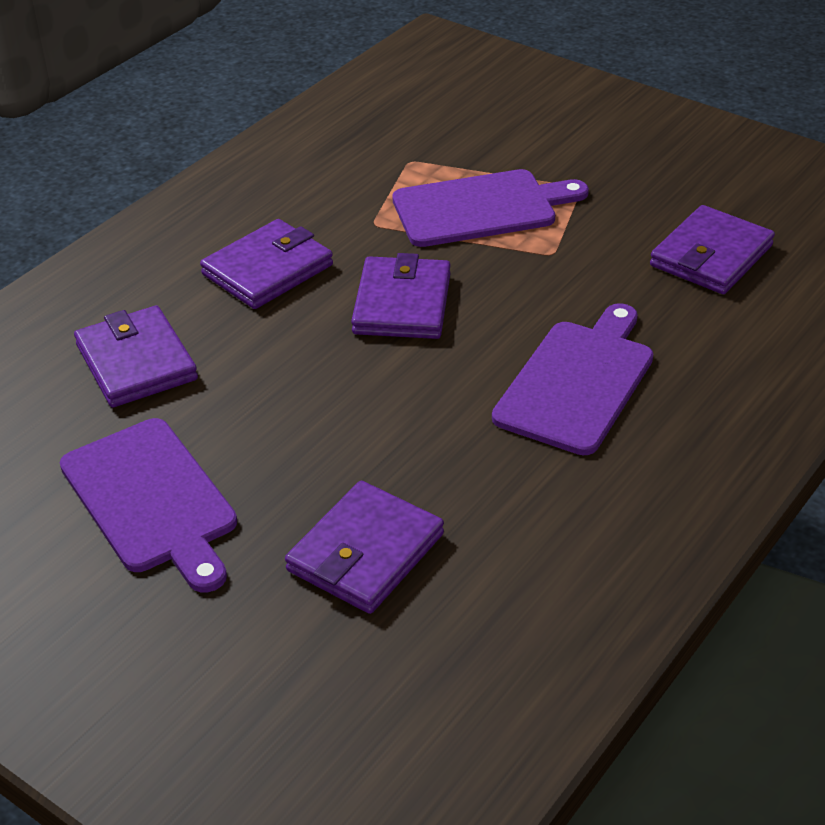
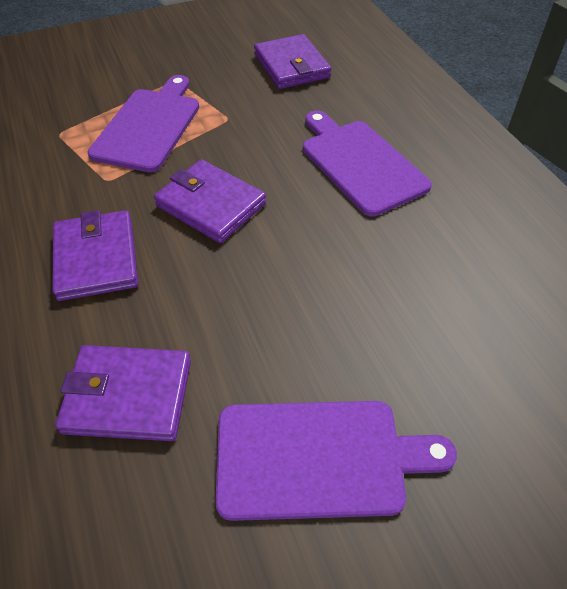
camera: 60 degrees left, 10 degrees up
purple wallet [285,481,444,614] -> none

